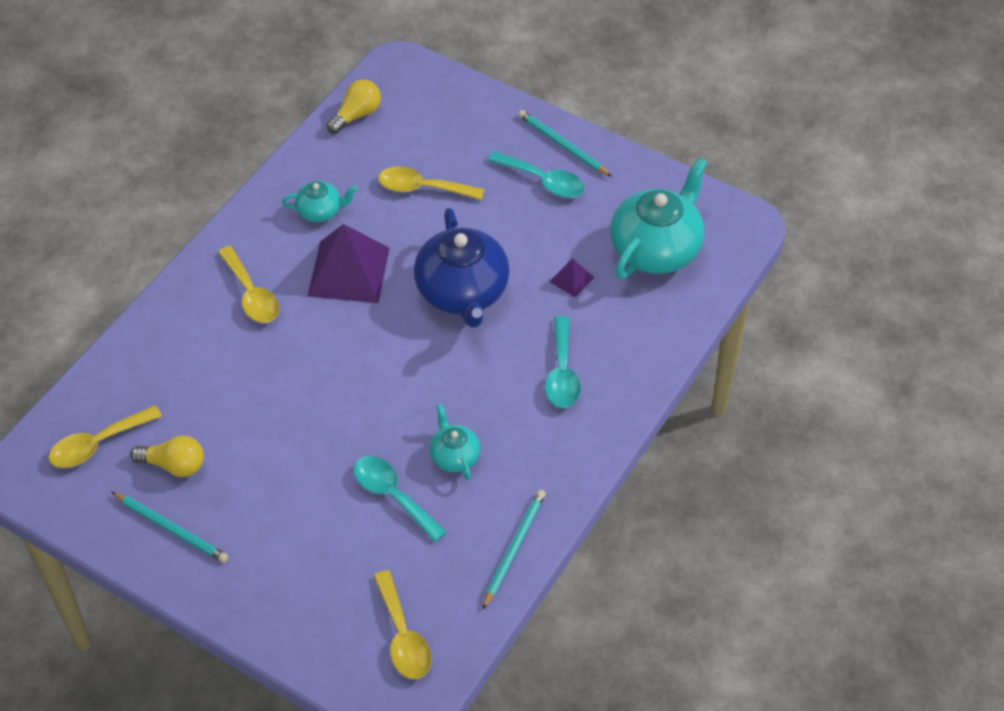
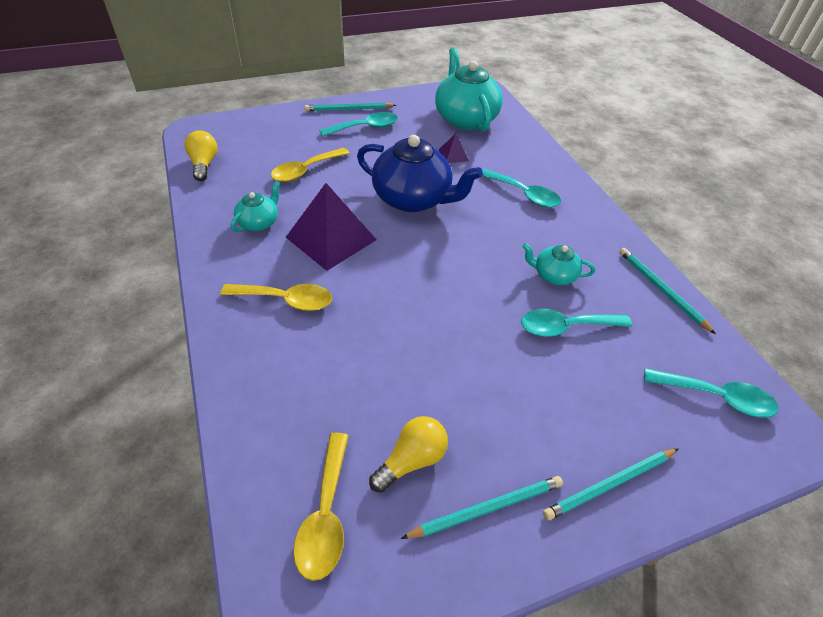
camera: 55 degrees left, 5 degrees down
yellow spoon [373,570,432,679] -> turquoise spoon [644,368,779,418]
none -> turquoise pencil [543,449,678,521]

